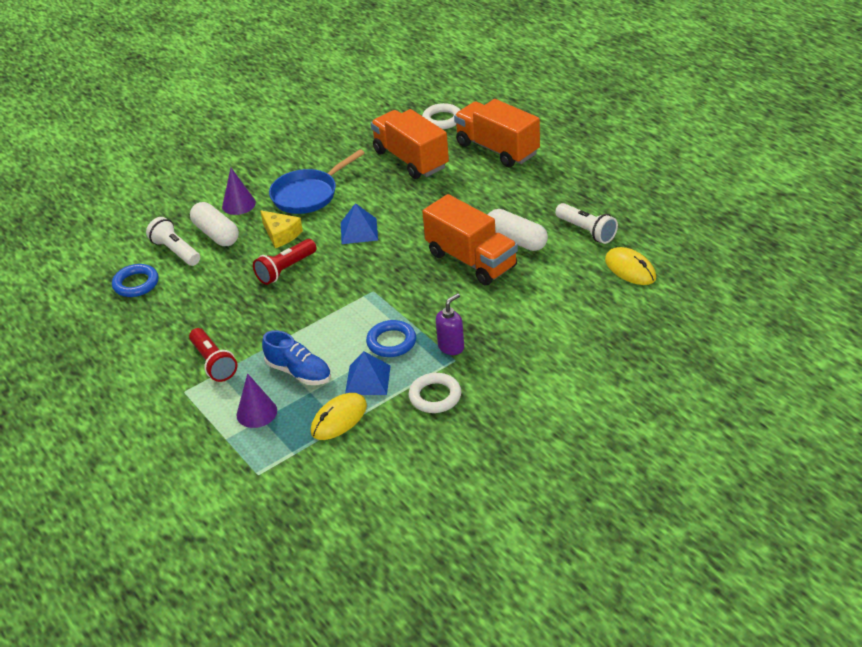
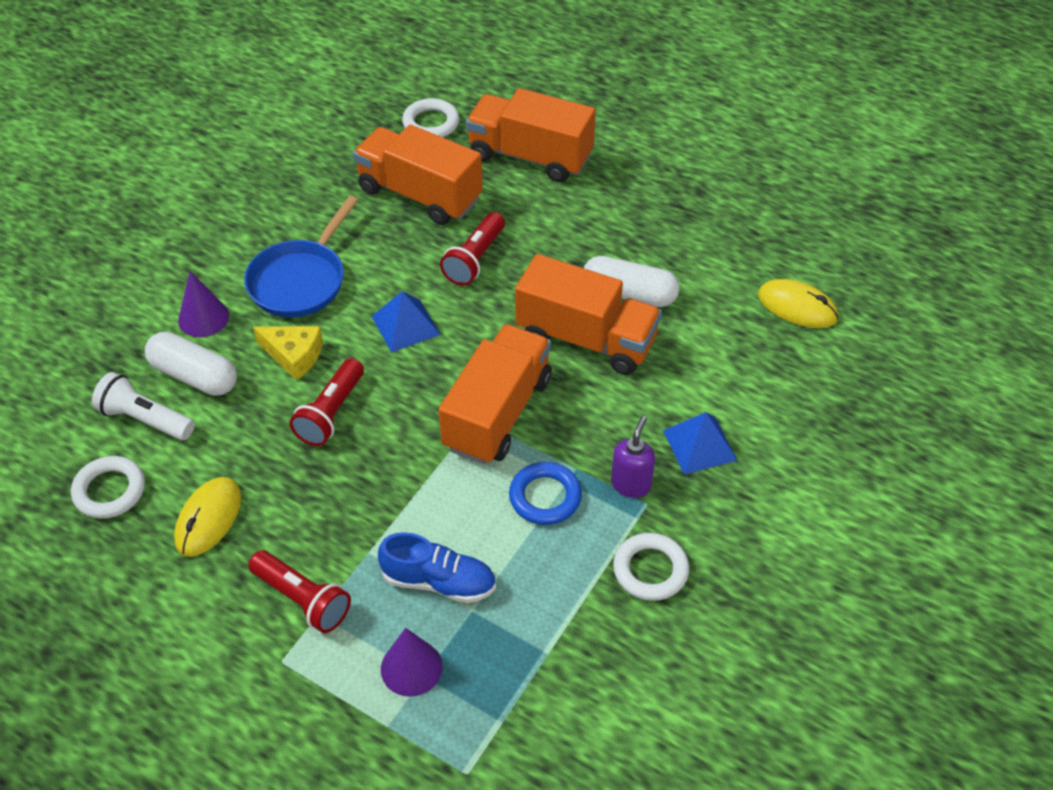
camera: 25 degrees left, 10 degrees up
blue ring [112,264,159,297] -> white ring [71,456,145,519]
yellow mouse [311,393,367,440] -> yellow mouse moved to [174,477,241,557]
blue pyramid [345,351,391,395] -> blue pyramid moved to [663,412,737,475]
white flashlight [555,203,618,244] -> none
none -> orange truck [438,324,552,464]
none -> red flashlight [440,212,505,286]

